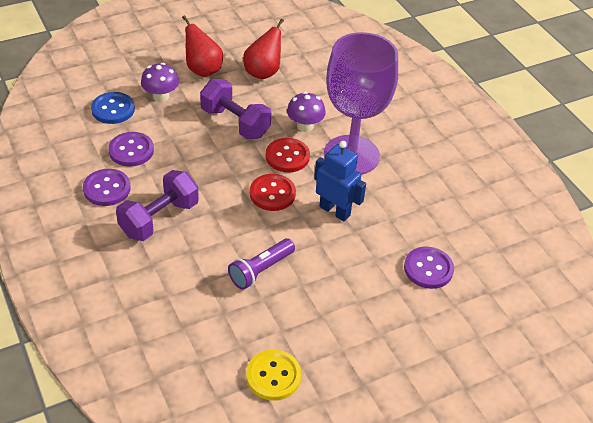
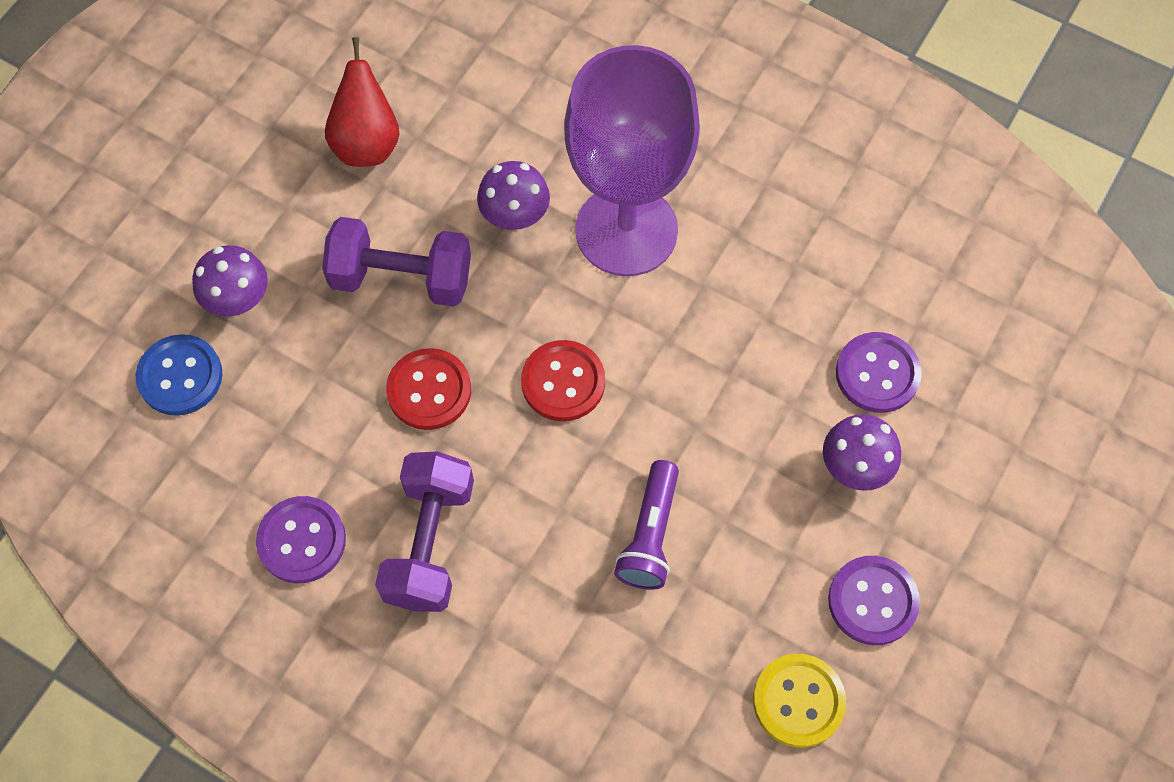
camera: 30 degrees left, 20 degrees up
purple button [108,132,154,167] -> purple button moved to [828,556,920,645]
red pear [182,15,223,77] -> none
red button [266,138,310,172] -> red button moved to [386,348,471,430]
blue robot [314,141,366,221] -> none
none -> purple mushroom [823,414,901,491]

